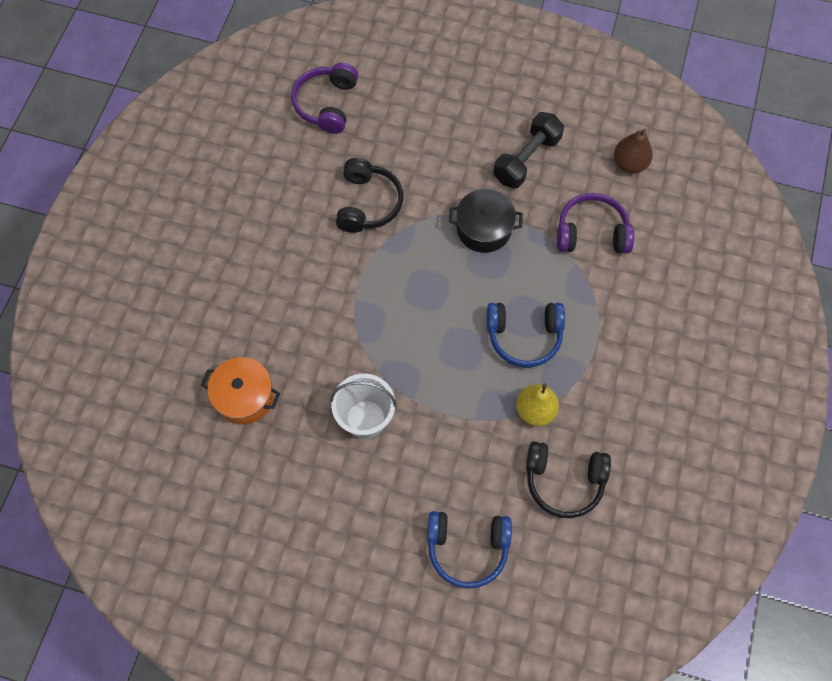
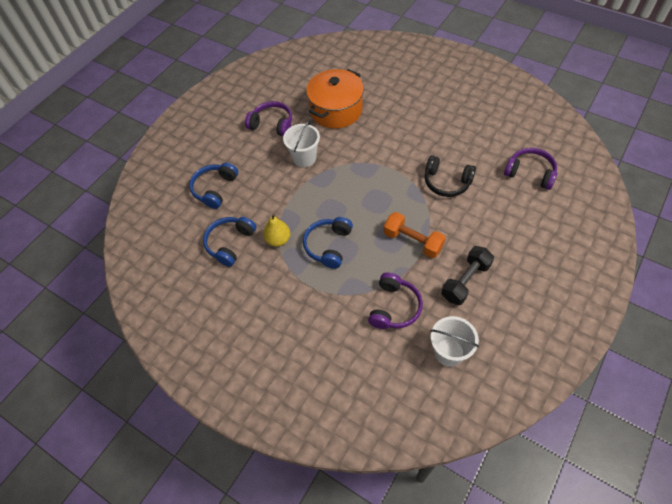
camera: 110 degrees right, 10 degrees down
orange pot [201,357,280,425] -> orange pot [306,69,364,129], size x1.61
black pot [449,189,523,253] -> orange dumbbell [384,212,446,258]
black dumbbell [493,112,564,189] -> black dumbbell turned 75 degrees clockwise [441,246,494,305]
black headphones [526,441,611,518] -> blue headphones [203,217,256,267]
brown pear [614,129,653,173] -> white bucket [431,316,479,367]
none -> purple headphones [245,101,292,136]

